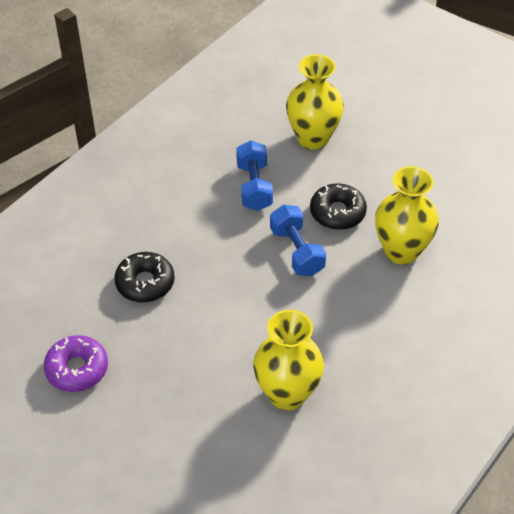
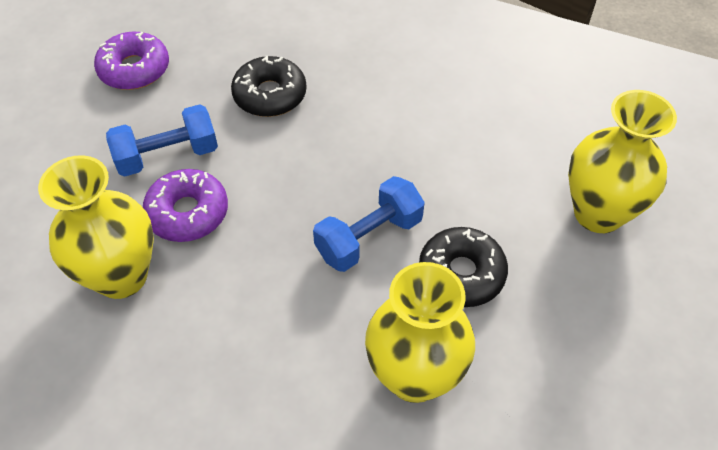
camera: 75 degrees right, 5 degrees up
blue dumbbell [236,140,273,211] -> blue dumbbell moved to [106,104,218,177]
none -> purple donut [143,169,228,242]

